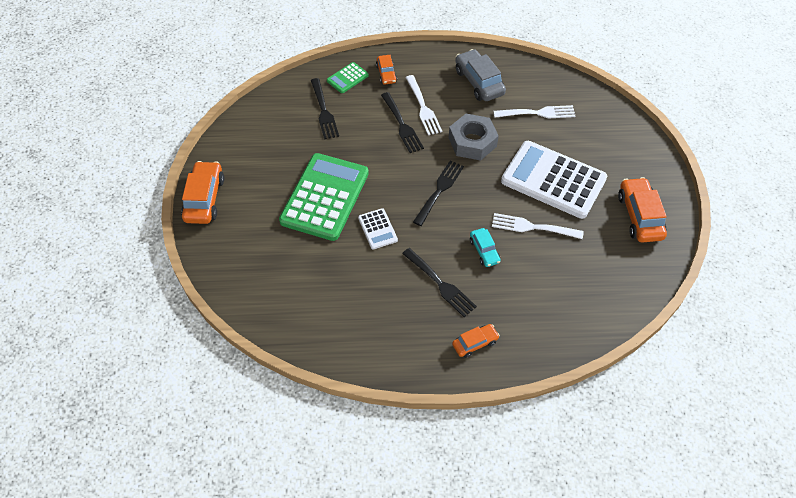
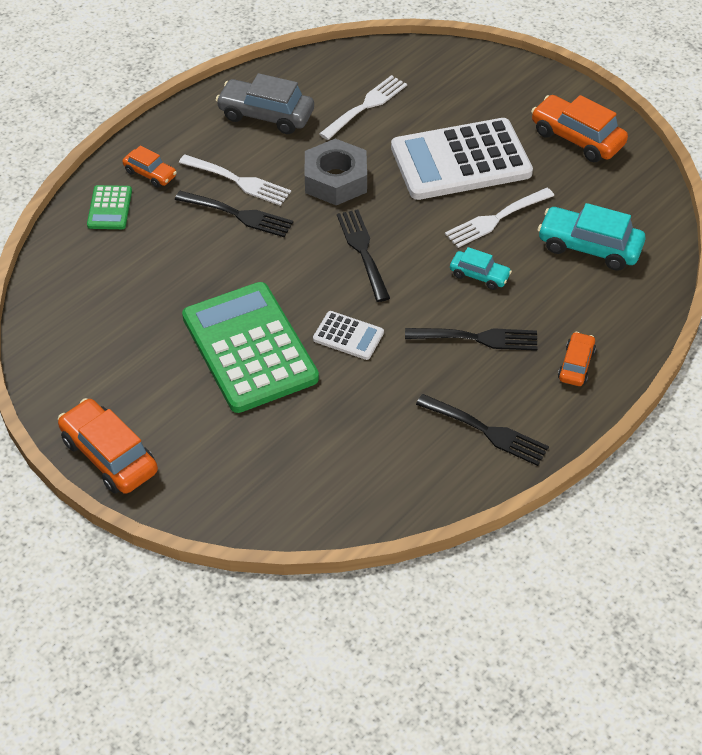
camera: 45 degrees left, 5 degrees down
black fork [311,78,339,139] -> black fork moved to [416,394,549,466]
none -> turquoise car [538,203,645,271]

